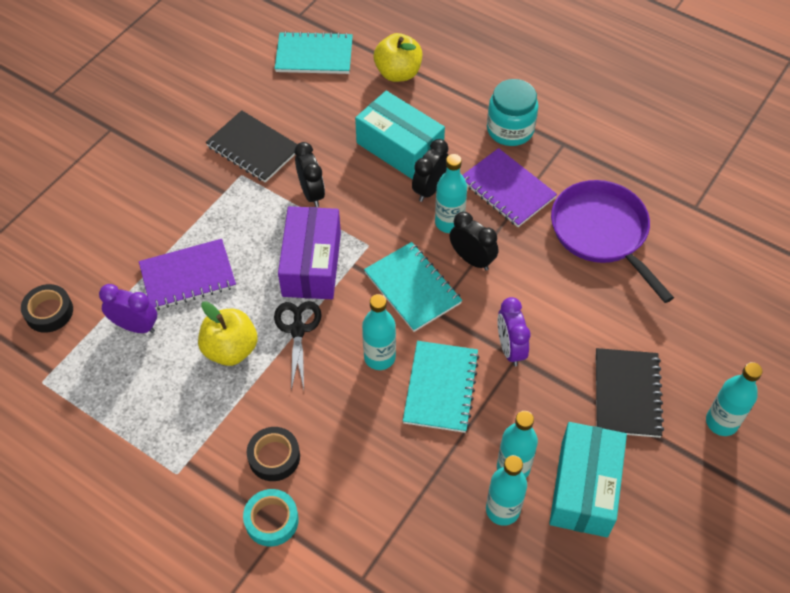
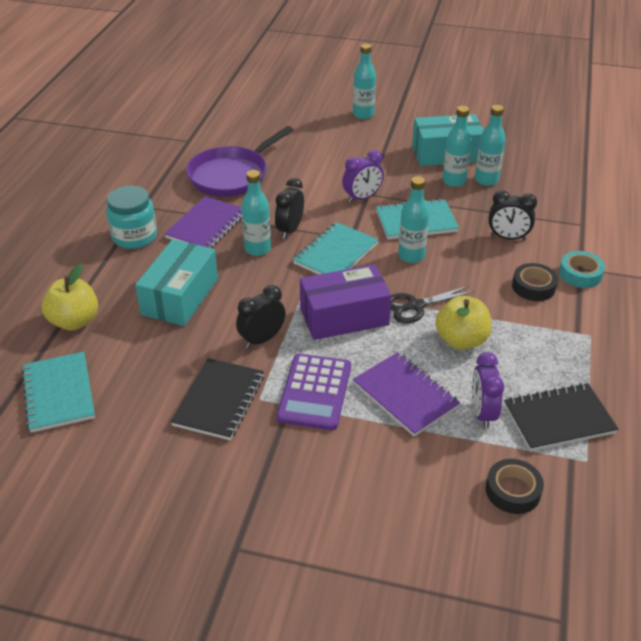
camera: 110 degrees left, 15 degrees down
black clock [412,139,449,202] -> black clock moved to [488,190,537,240]
black notebook [596,348,664,438] -> black notebook moved to [504,383,619,451]
none -> purple calculator [276,354,351,430]

